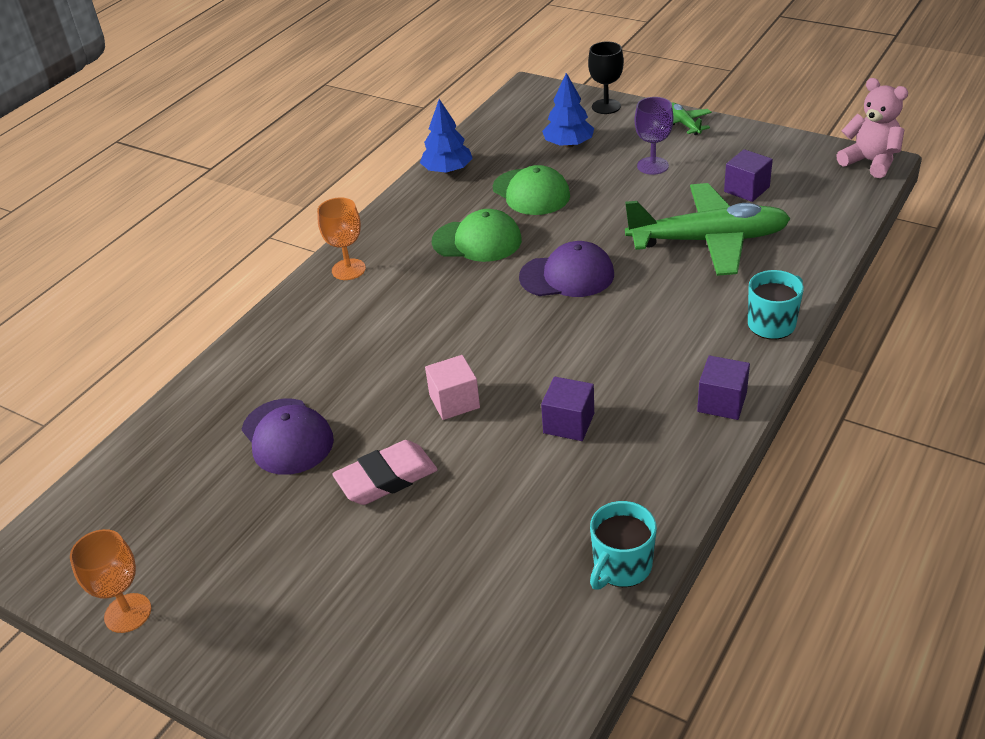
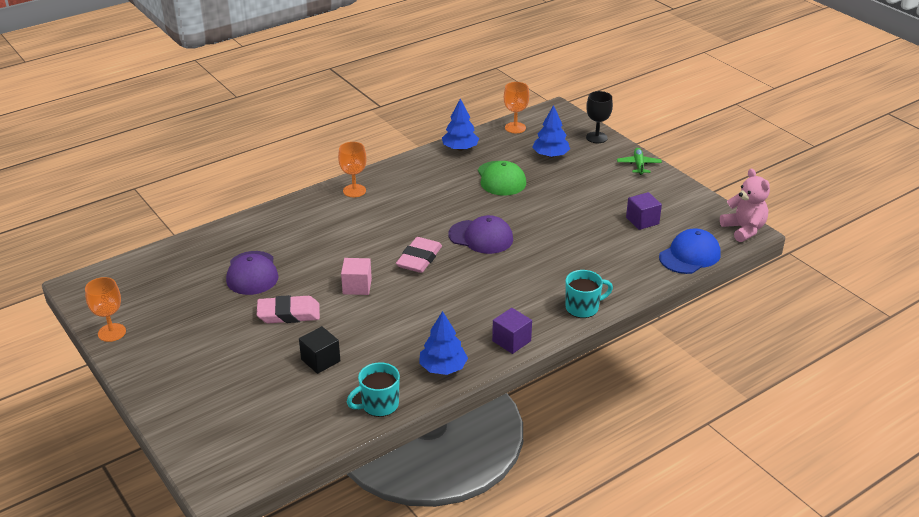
camera: 20 degrees right, 5 degrees down
green cap [432,209,522,262] -> none
purple cube [541,377,594,441] -> none
green plane [625,183,791,276] -> none
purple goblet [635,97,674,175] -> none
none -> black cube [299,326,340,374]
none -> pink eraser [396,237,442,273]
none -> blue tree [419,311,468,375]
none -> orange goblet [504,82,529,133]
none -> blue cap [659,228,721,274]

